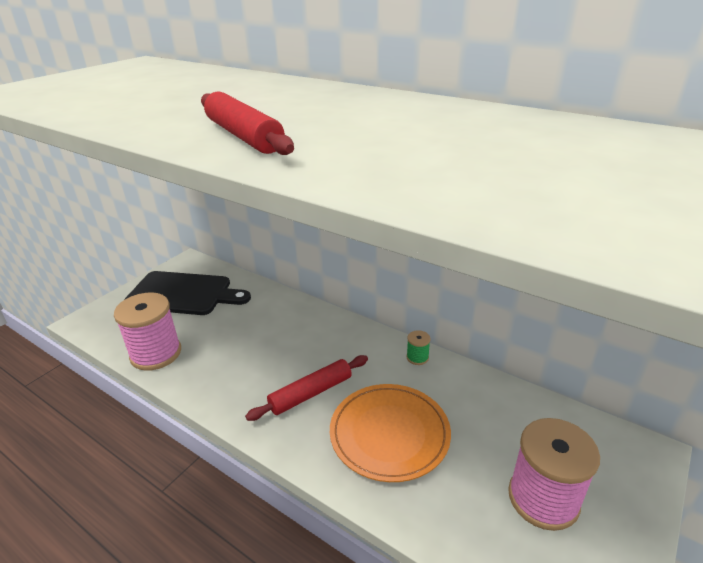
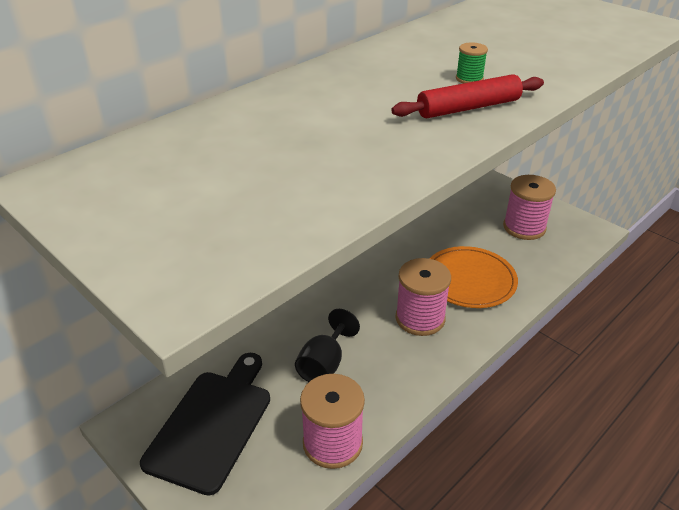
camera: 80 degrees left, 5 degrees up
red rolling pin [245,355,368,421] -> pink spool [396,258,451,336]
green spool [407,330,431,365] -> green spool moved to [456,42,488,83]
none -> black goblet [295,309,360,382]

